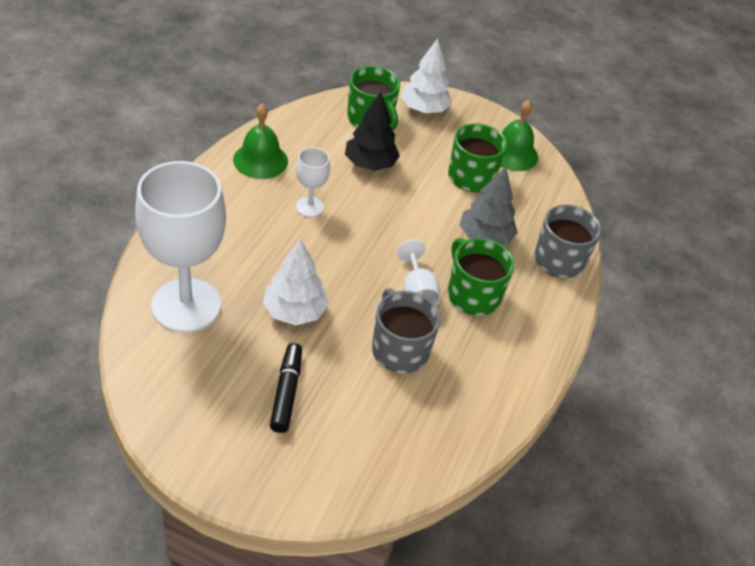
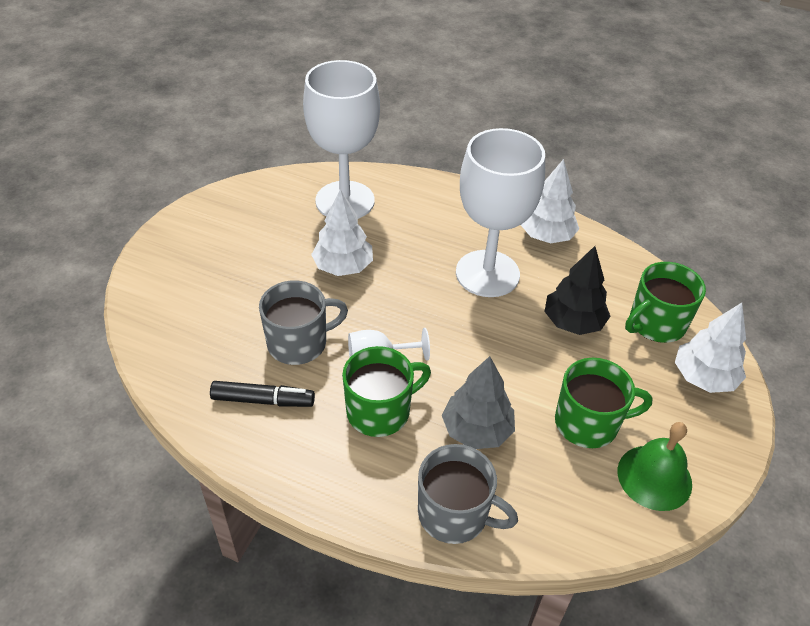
camera: 95 degrees right, 0 degrees up
green bell [233,103,288,179] -> white tree [521,159,579,243]
black marker [270,343,302,433] -> black marker moved to [210,381,315,407]
white goblet [296,148,330,217] -> white goblet [456,128,545,297], size x2.18

